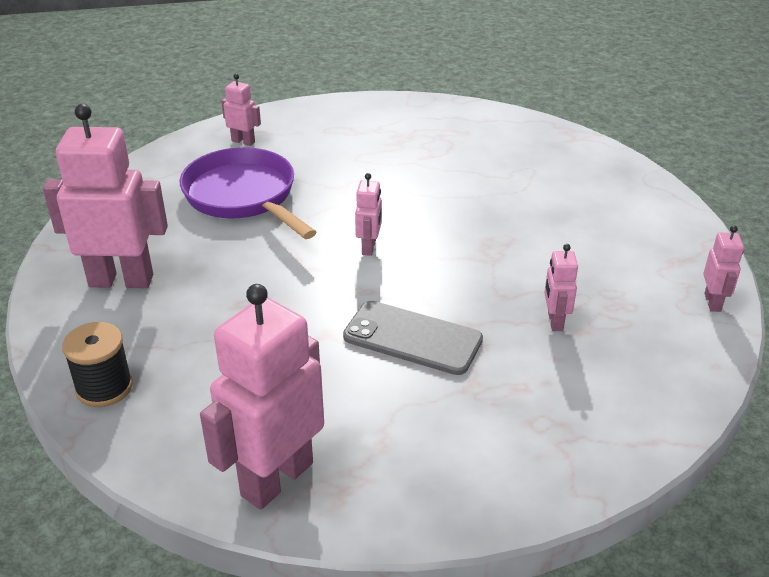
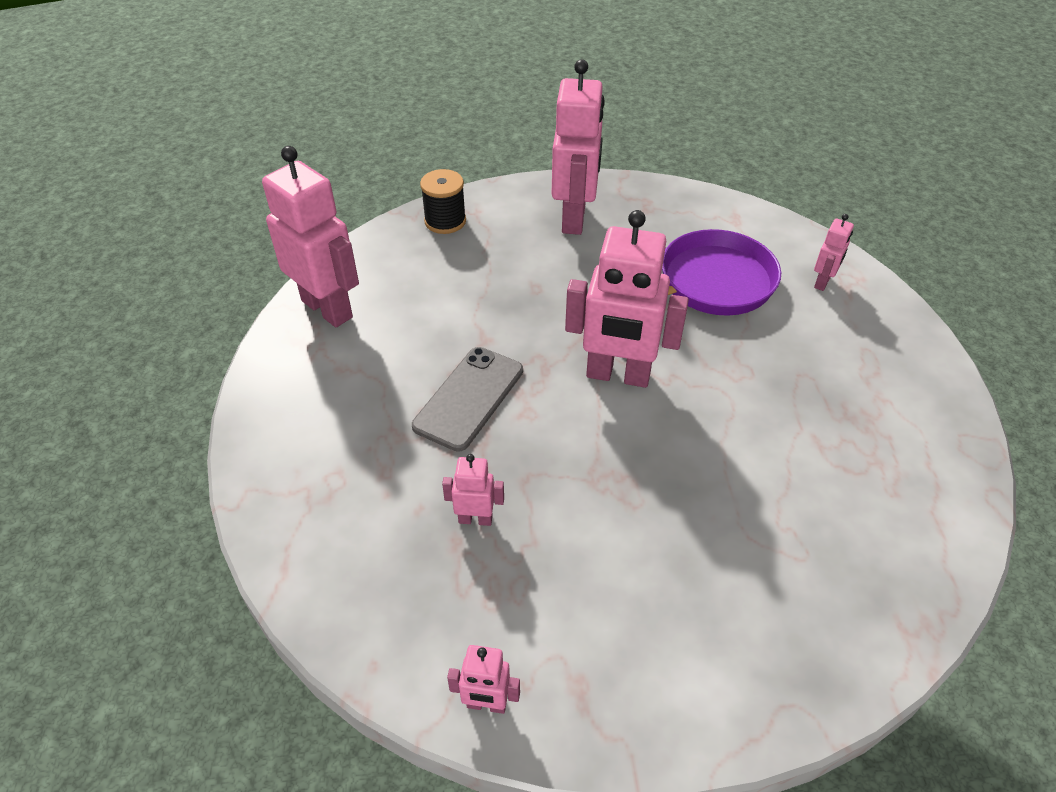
camera: 95 degrees right, 10 degrees up
pink robot [355,173,382,256] -> pink robot [565,210,689,388], size x2.16

